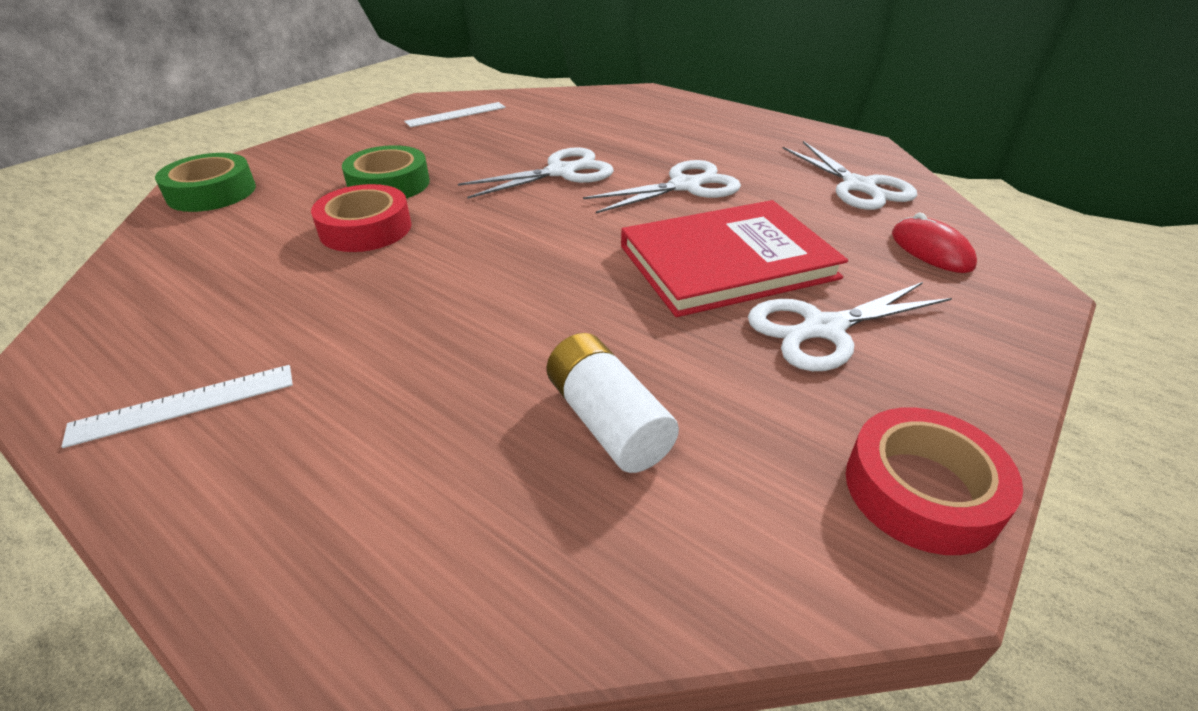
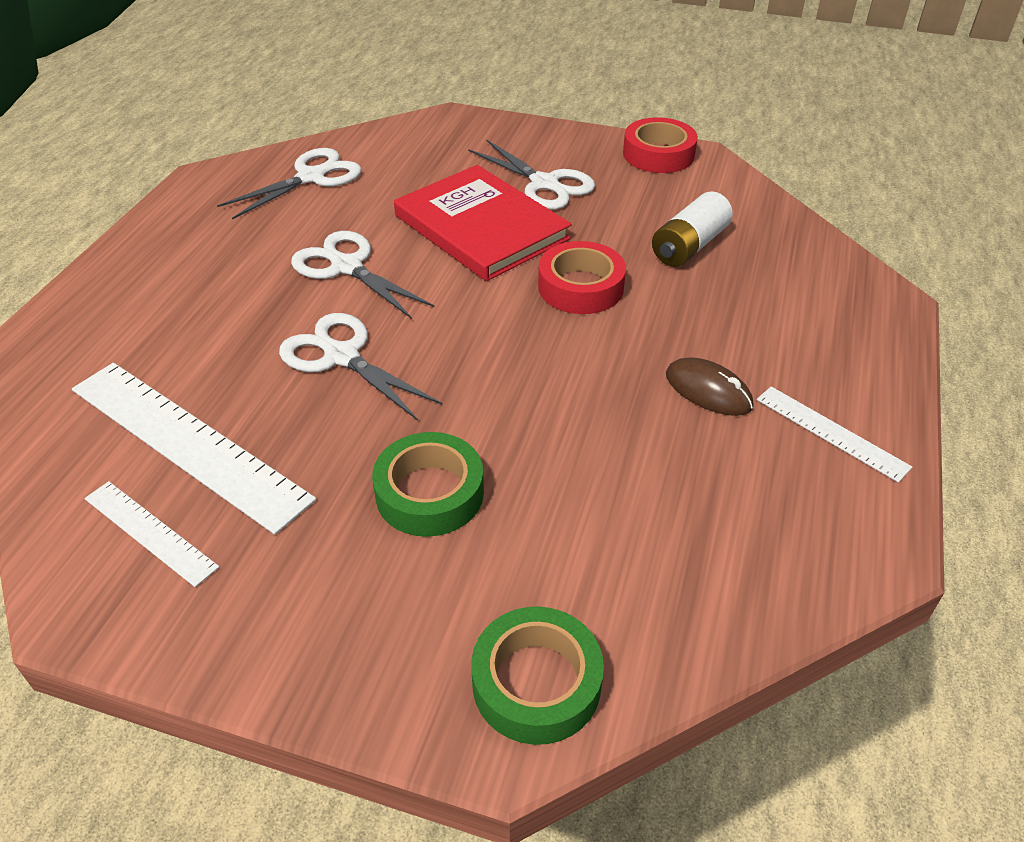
camera: 110 degrees left, 5 degrees up
red tape [311,184,411,252] -> red tape moved to [538,241,626,314]
red mouse [892,213,977,273] -> none
none -> white ruler [72,363,316,535]
none -> brown mouse [666,358,754,416]

